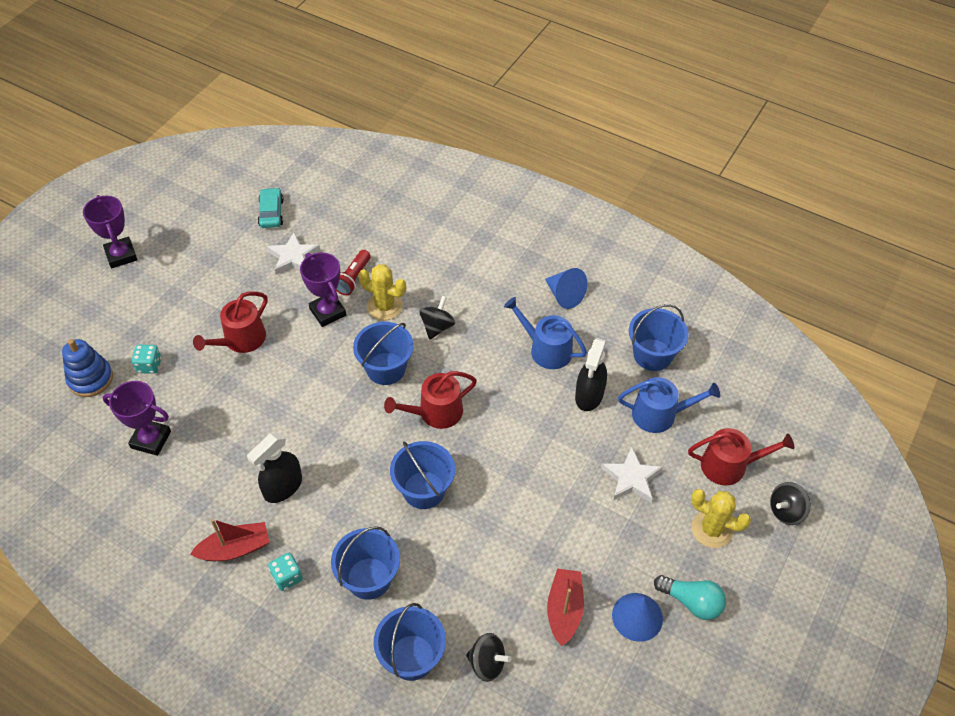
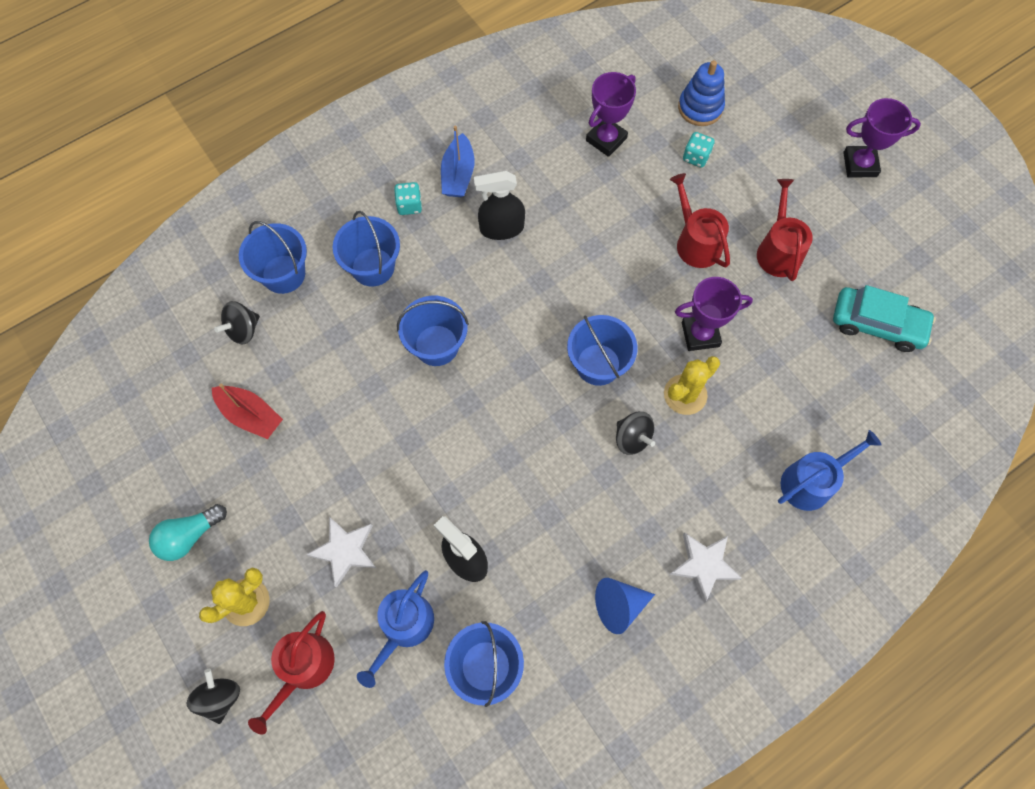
camera: 115 degrees right, 15 degrees up
red boat [190,519,269,561] -> blue boat [441,126,474,197]
black spray bottle [247,433,302,503] -> black spray bottle turned 75 degrees counterclockwise [474,171,525,240]
turquoise car [258,188,284,228] -> turquoise car [833,285,936,352], size x1.51
white star [267,232,320,275] -> white star moved to [669,533,742,603]
red flashlight [336,250,371,295] -> none
red watering can [384,371,477,429] -> red watering can moved to [757,179,813,281]
blue watering can [504,297,587,369] -> blue watering can moved to [778,430,882,511]
blue cone [612,593,663,642] -> none

